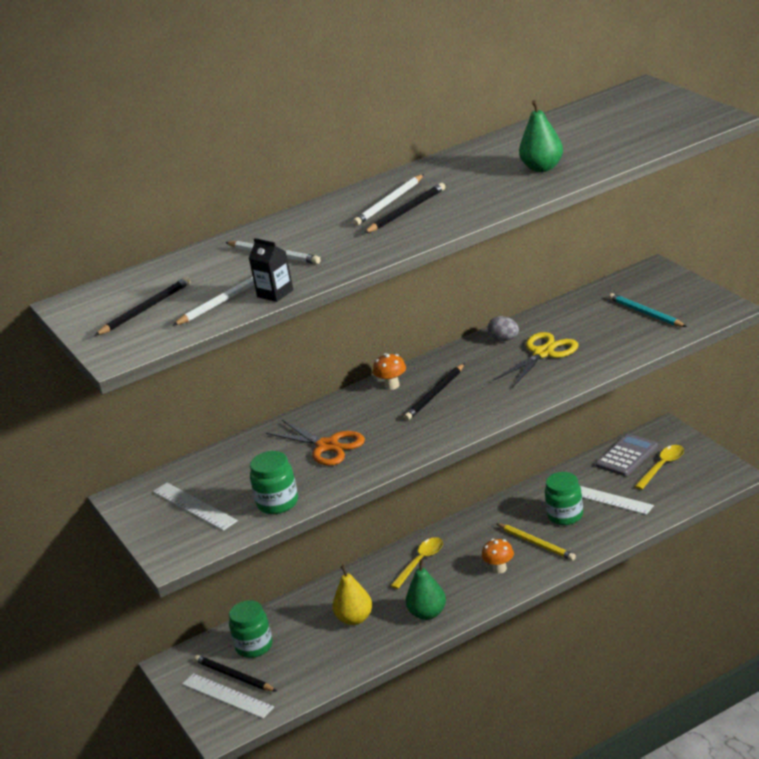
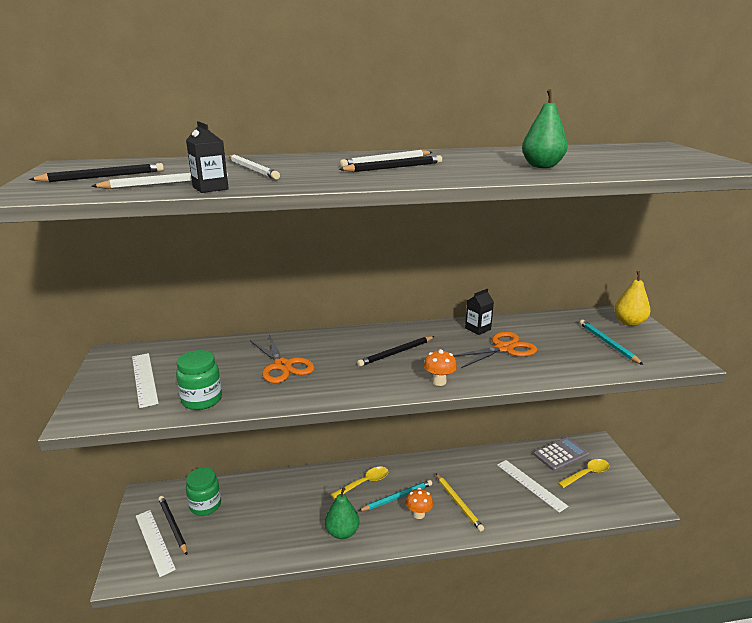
camera: 15 degrees right, 5 degrees down
yellow pear [332,565,372,625] -> yellow pear moved to [614,271,650,326]
orange mushroom [373,353,406,390] -> orange mushroom moved to [424,349,457,386]
grey egg [488,316,519,341] -> black carton [465,289,494,335]
yellow scissors [492,332,578,388] -> orange scissors [453,331,537,368]
green jar [545,472,583,525] -> none
none -> turquoise pencil [359,480,432,511]

